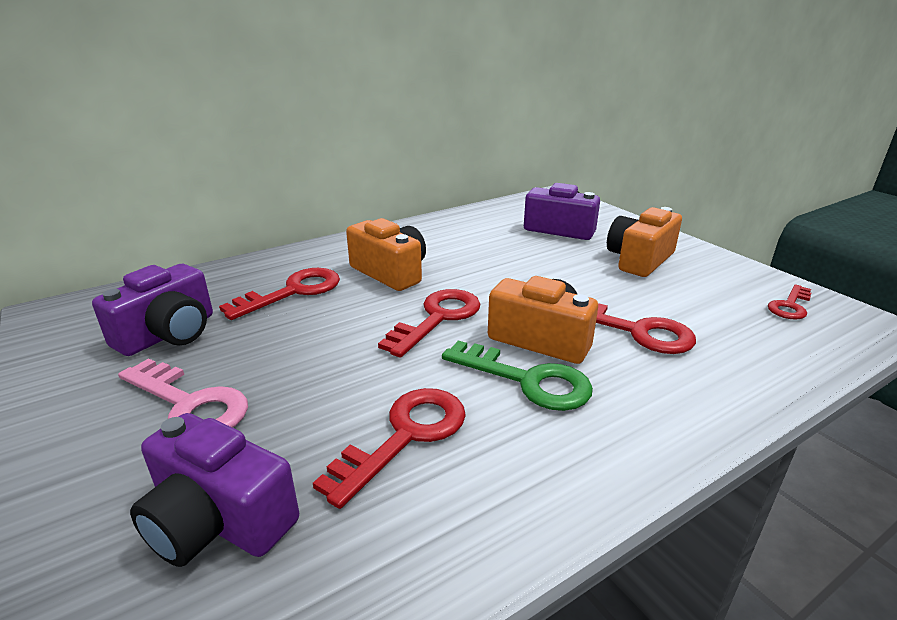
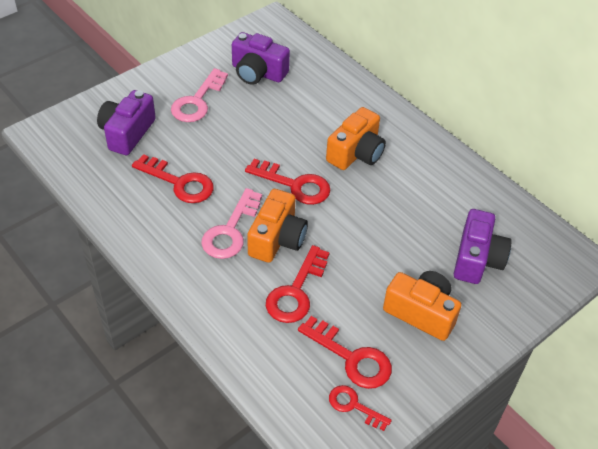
camera: 80 degrees right, 20 degrees up
red key [219,268,340,320] -> red key moved to [298,316,392,389]
green key [442,341,593,411] -> pink key [201,188,262,259]

